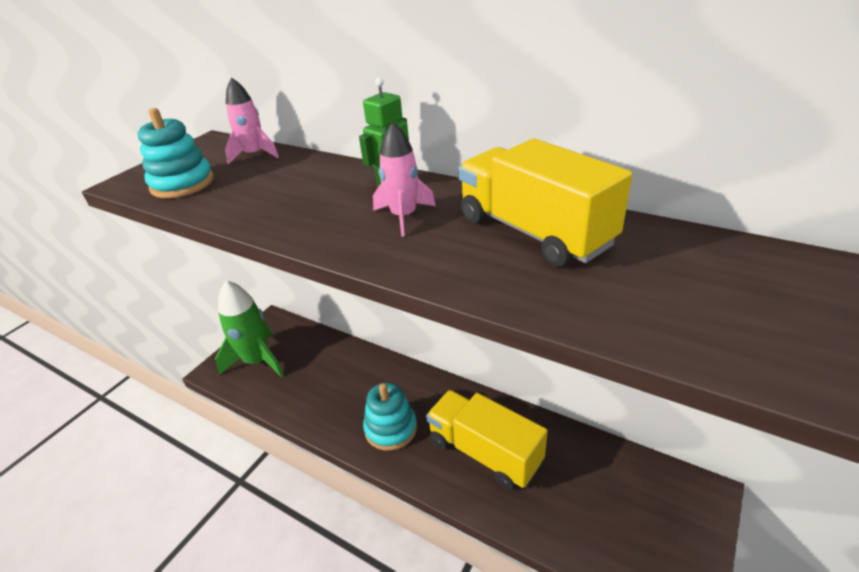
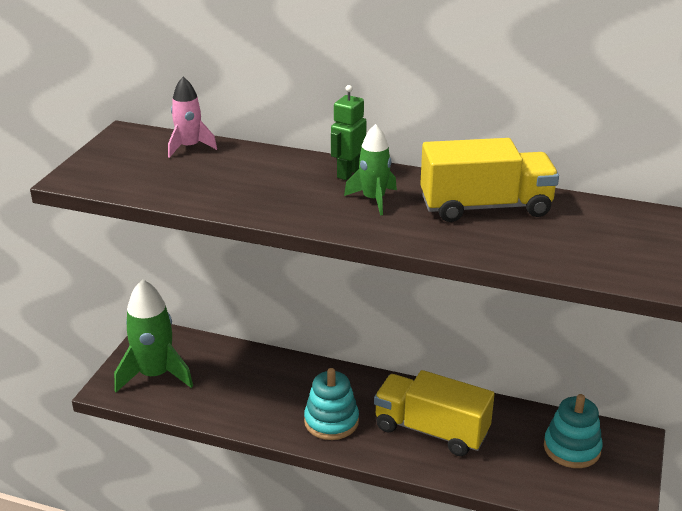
camera: 15 degrees left, 5 degrees down
turquoise stacking toy [138,108,214,198] -> turquoise stacking toy moved to [544,394,603,468]
pink rocket [373,122,436,237] -> green rocket [344,124,397,215]
yellow truck [458,139,632,267] -> yellow truck turned 135 degrees clockwise [420,138,559,222]

